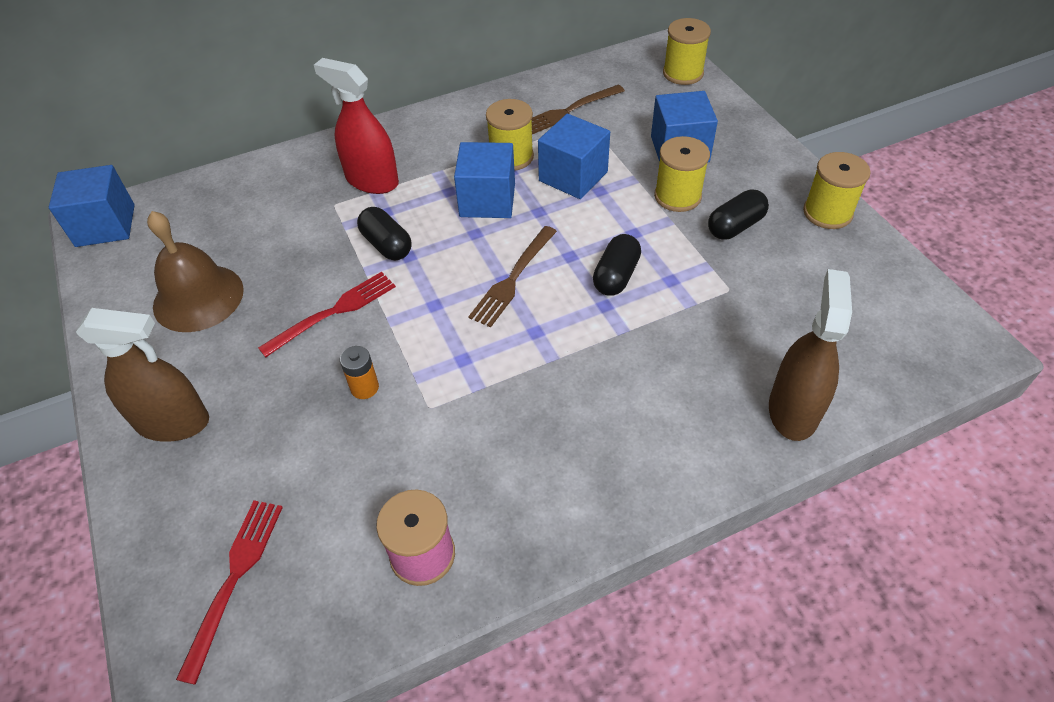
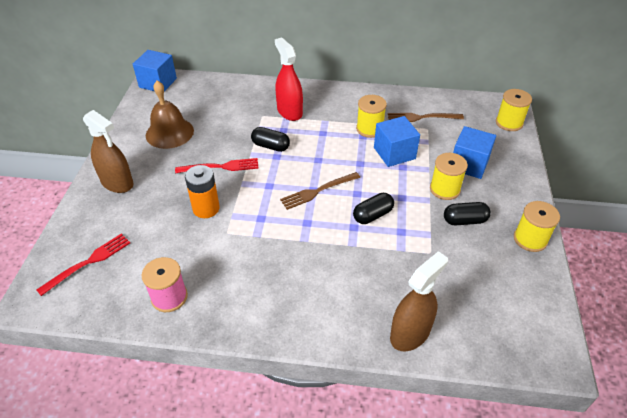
camera: 30 degrees right, 5 degrees down
orange battery [340,346,379,399] -> orange battery [185,165,220,218], size x1.68
black capsule [357,207,412,260] -> black capsule turned 60 degrees counterclockwise [251,127,290,152]
blue cube [454,142,515,218] -> none

